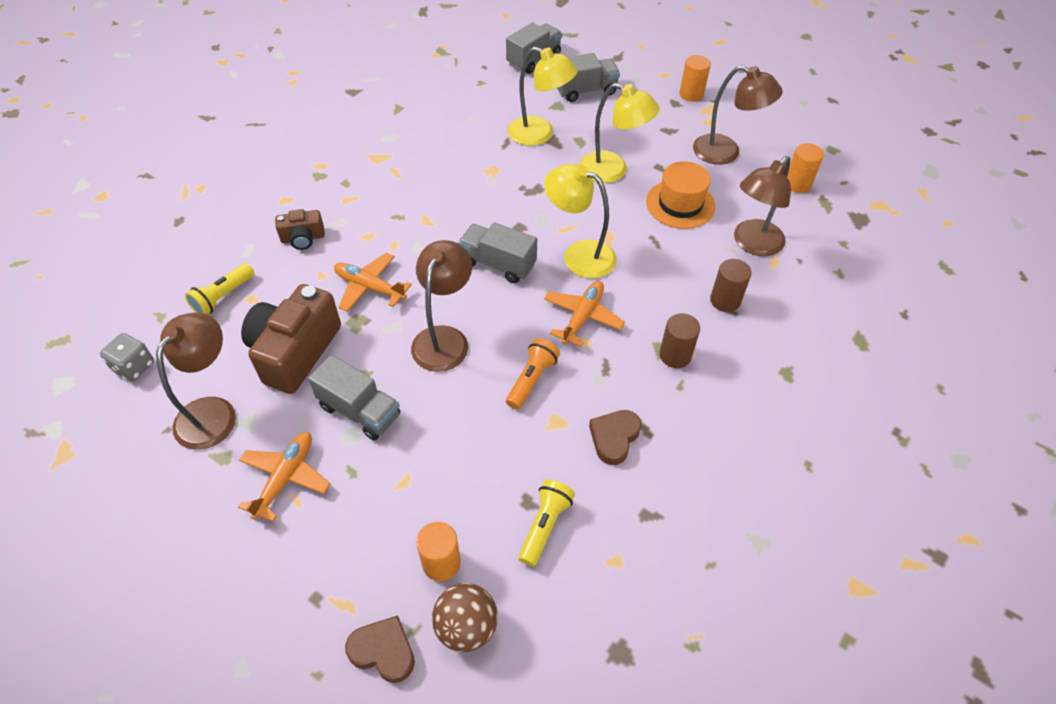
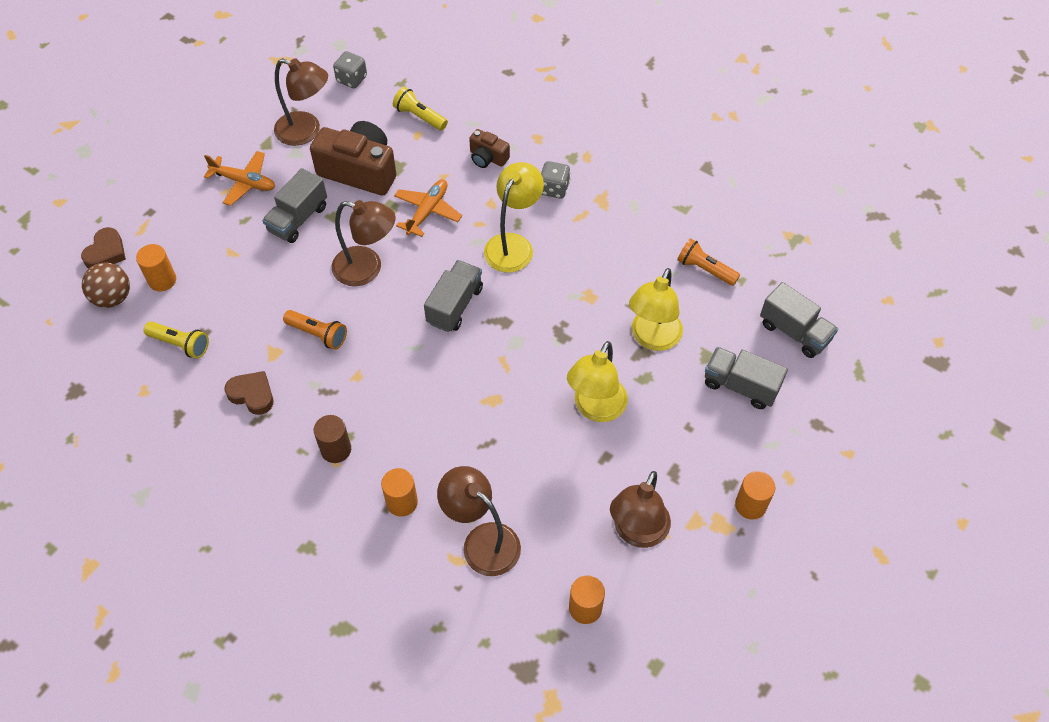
camera: 90 degrees right, 5 degrees up
brown camera [275,209,325,250] -> brown camera turned 45 degrees counterclockwise [469,129,510,168]
yellow lamp [544,164,616,278] -> yellow lamp moved to [484,162,544,273]
orange plane [544,281,625,347] -> none
grey truck [557,53,620,102] -> grey truck turned 135 degrees clockwise [705,347,788,409]
orange hat [646,161,716,229] -> none
brown cylinder [710,259,752,312] -> orange cylinder [381,468,418,517]
none -> grey dice [541,161,571,199]
none -> orange flashlight [677,238,740,286]

